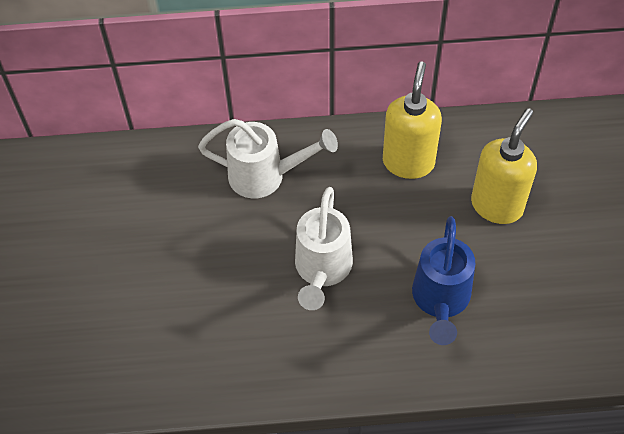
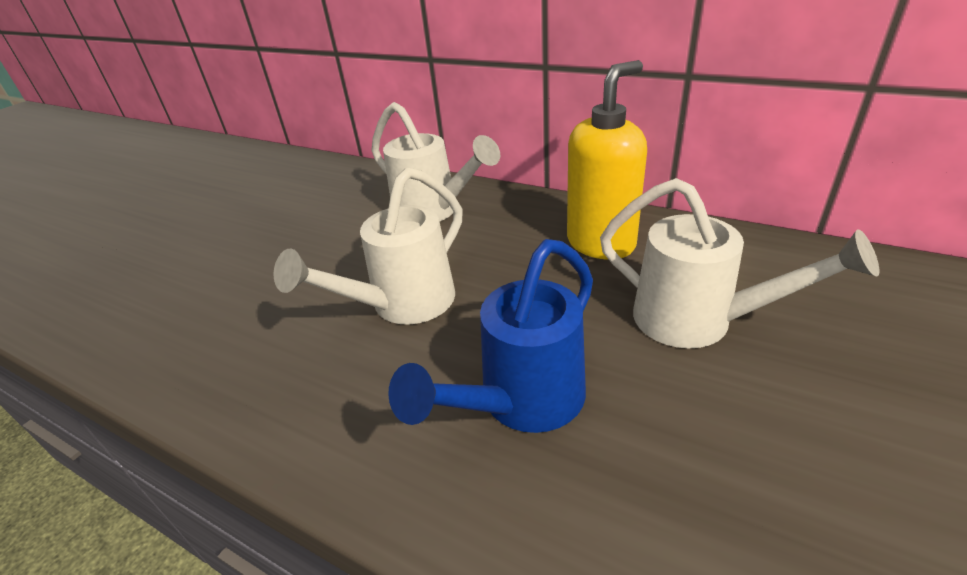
camera: 35 degrees right, 20 degrees down
yellow soap dispenser [471,108,537,224] -> white watering can [600,178,879,348]

